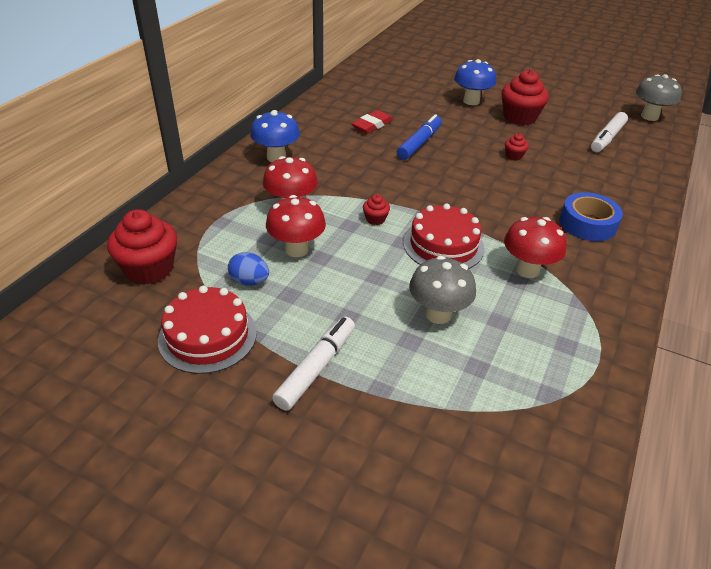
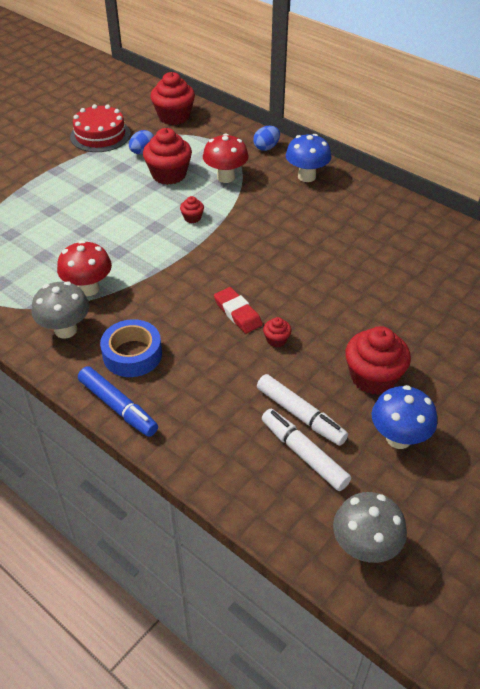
camera: 105 degrees right, 5 degrees up
red mushroom [266,195,326,257] -> red cupcake [143,128,192,185]
white marker [272,316,355,411] -> white marker moved to [257,374,348,446]
red eraser [351,110,393,134] -> red eraser moved to [214,287,263,334]
blue marker [397,114,442,160] -> blue marker moved to [78,366,158,437]
red cake [403,203,485,269] -> none
grey mushroom [409,256,476,324] -> grey mushroom moved to [32,281,89,339]
blue mushroom [454,59,496,105] -> blue mushroom moved to [371,385,437,449]
none -> blue egg [253,126,280,151]

